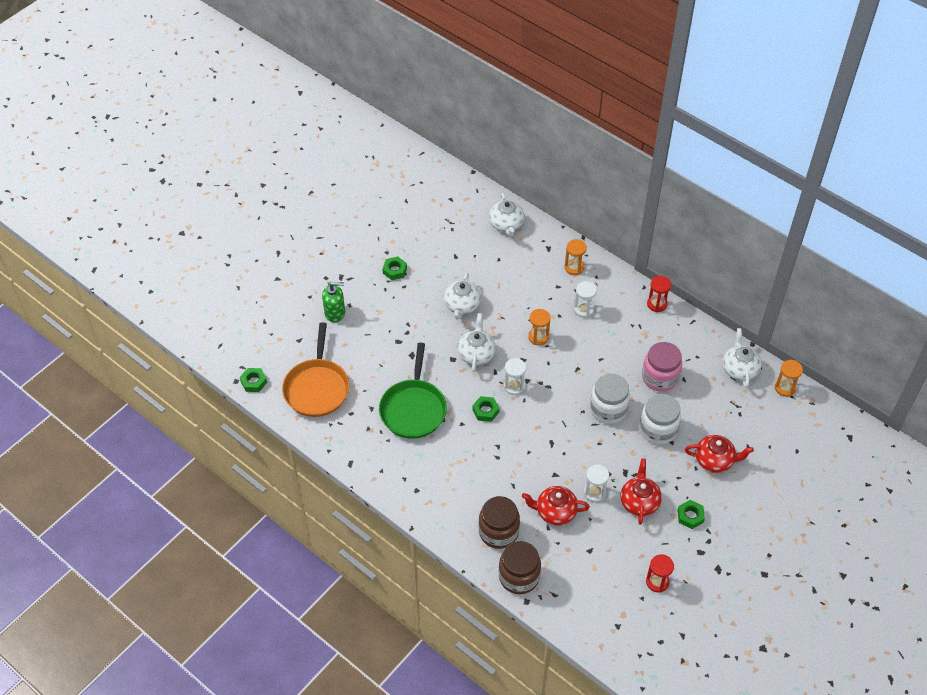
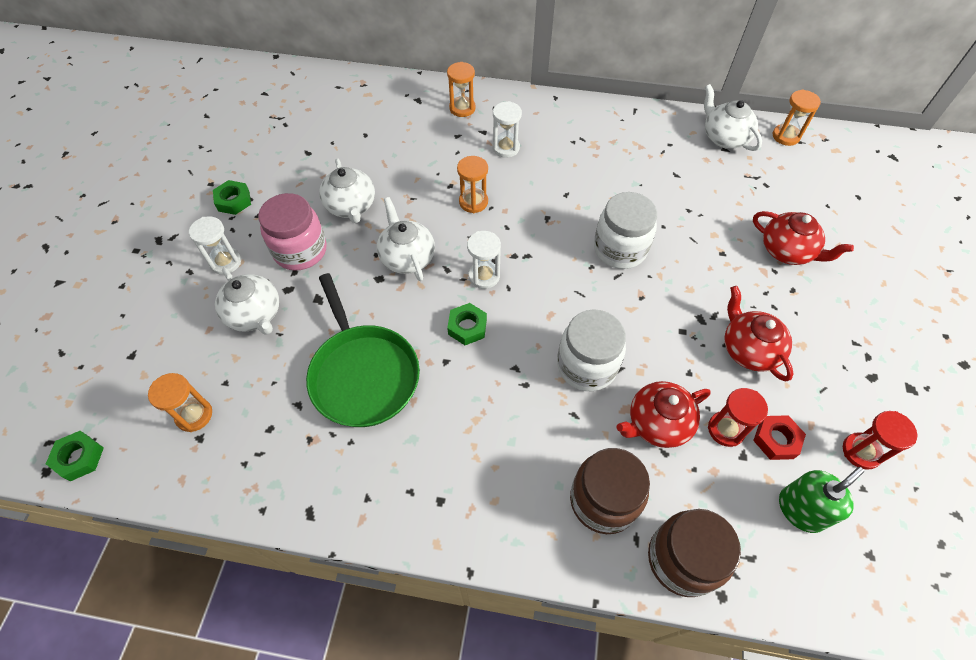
camera: 30 degrees left, 5 degrees up
orange pan [282,323,349,417] -> orange hourglass [148,373,212,432]
green soap dispenser [322,282,345,322] -> green soap dispenser moved to [779,467,864,533]
white teapot [489,193,524,237] -> white teapot moved to [215,268,279,335]
white hourglass [584,464,609,502] -> white hourglass moved to [189,216,241,275]
white jar [640,394,681,444] -> white jar moved to [557,309,626,391]
pink jar [642,342,682,392] -> pink jar moved to [258,193,327,271]
red hourglass [647,276,671,312] -> red hourglass moved to [708,388,768,447]
green nut [677,500,705,529] -> none
red teapot [685,435,754,473] -> red teapot turned 60 degrees clockwise [753,211,854,265]
none -> red nut [753,415,806,460]

